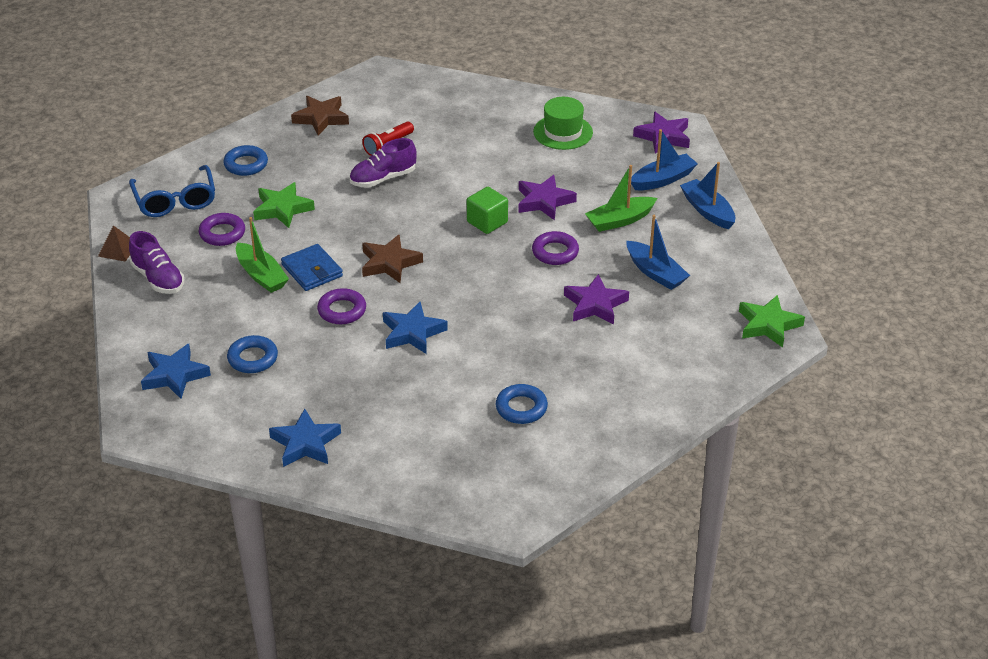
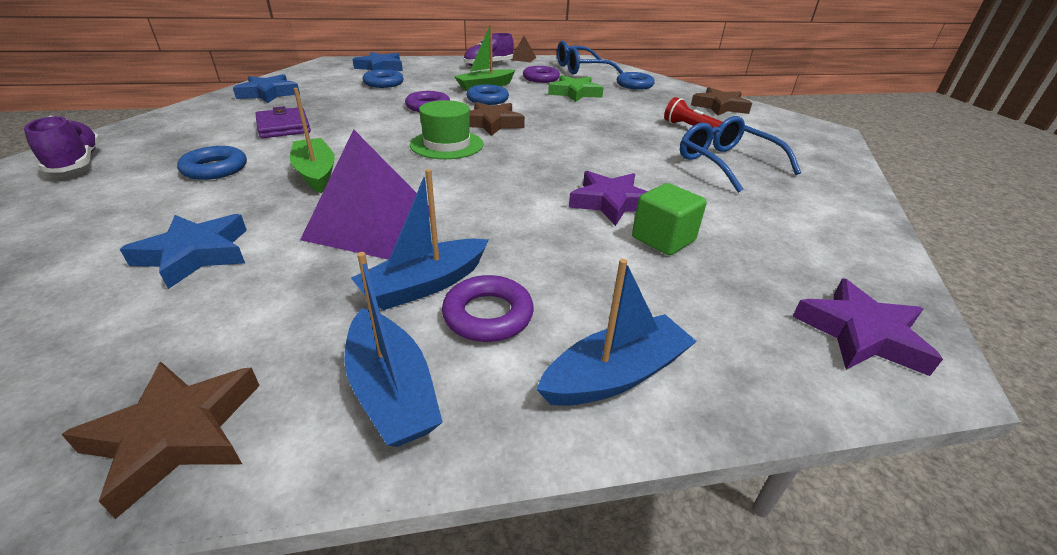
camera: 90 degrees right, 5 degrees down
blue wallet [281,244,343,291] -> blue ring [466,85,509,105]
purple shoe [350,138,417,188] -> purple shoe moved to [24,115,101,172]
blue star [383,302,448,354] -> blue star moved to [120,214,247,289]
green cube [467,187,508,234] -> green cube moved to [632,183,707,255]
purple ring [532,231,579,265] -> purple ring moved to [442,275,534,342]
green hat [533,97,593,150] -> green hat moved to [410,100,484,159]
purple star [564,274,629,325] -> purple pyramid [300,129,430,260]
green boat [585,165,657,232] -> green boat moved to [290,88,335,193]
blue boat [631,129,698,190] -> blue boat moved to [344,252,443,447]
green star [739,295,805,348] -> brown star [61,362,260,519]
none -> purple wallet [255,106,311,138]
none -> blue glasses [680,116,801,193]

